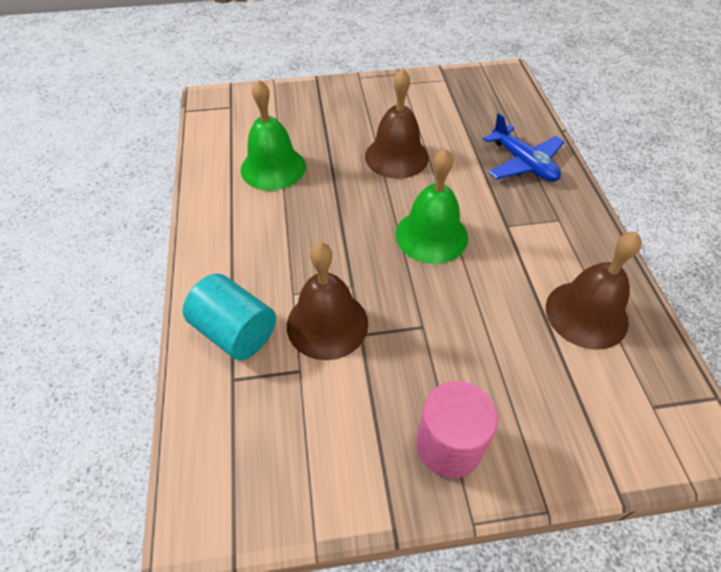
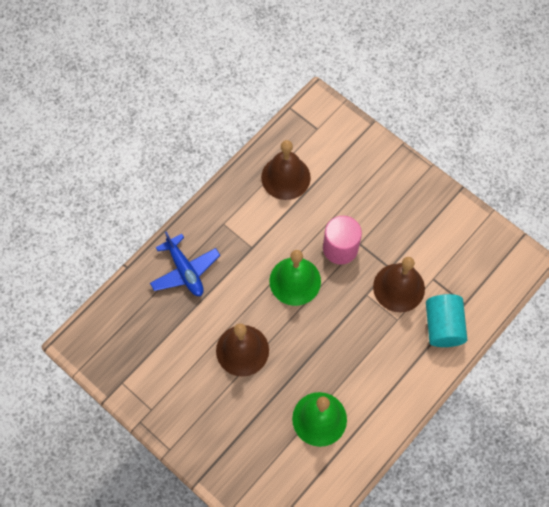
camera: 130 degrees left, 15 degrees up
pink cylinder [416,381,498,478] -> pink cylinder moved to [323,216,362,265]
blue plane [483,113,564,182] -> blue plane turned 135 degrees clockwise [150,231,220,296]

